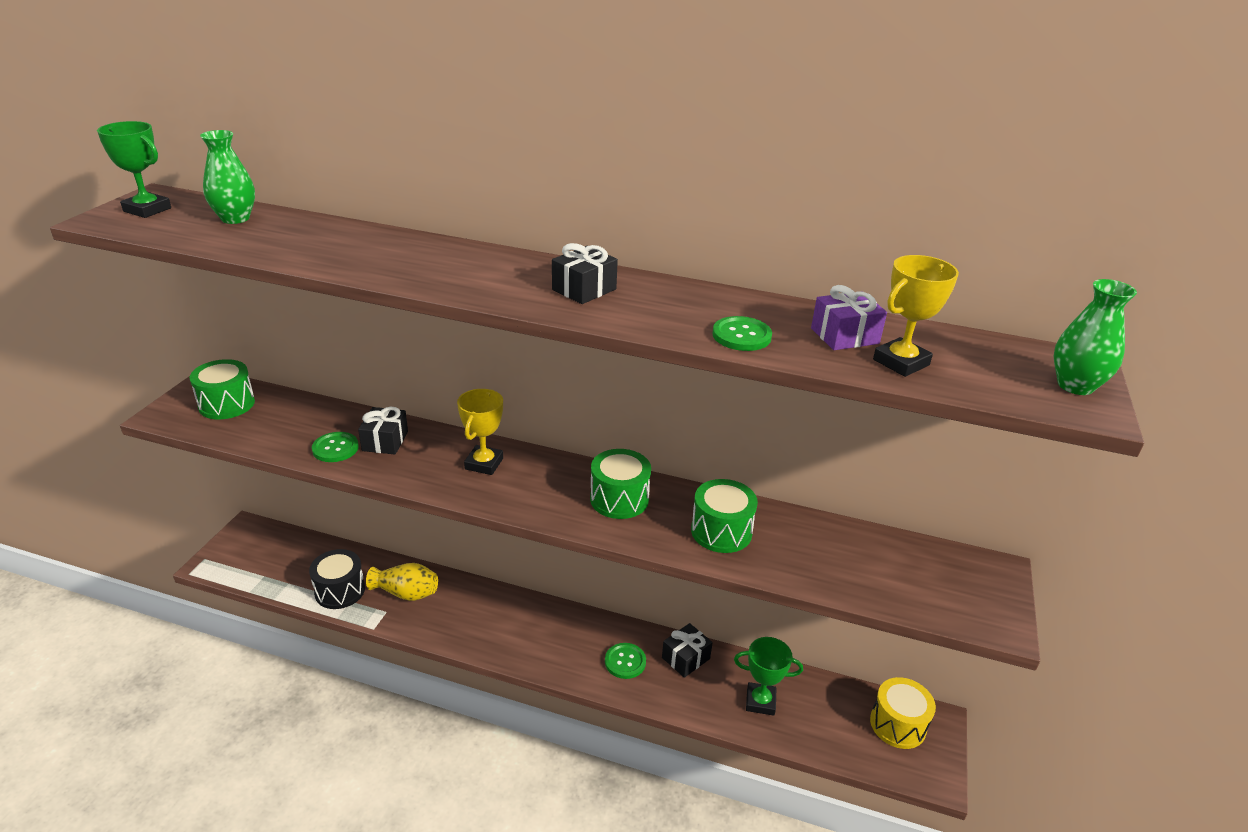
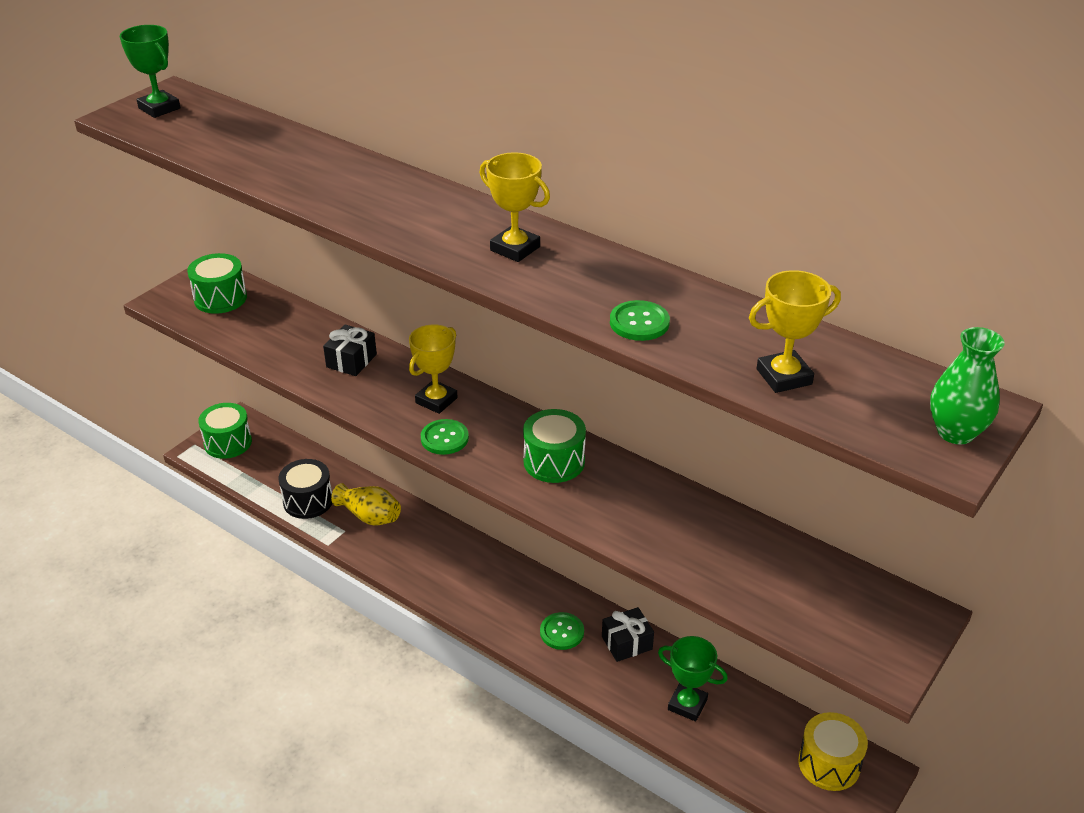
camera: 20 degrees right, 5 degrees up
green vase [200,130,255,224] -> none
green button [312,432,359,462] -> green button moved to [421,419,469,455]
black gift [552,243,618,304] -> yellow trophy [479,152,550,262]
green drum [691,479,758,553] -> green drum moved to [198,403,252,459]
purple gift [811,285,887,350] -> none

